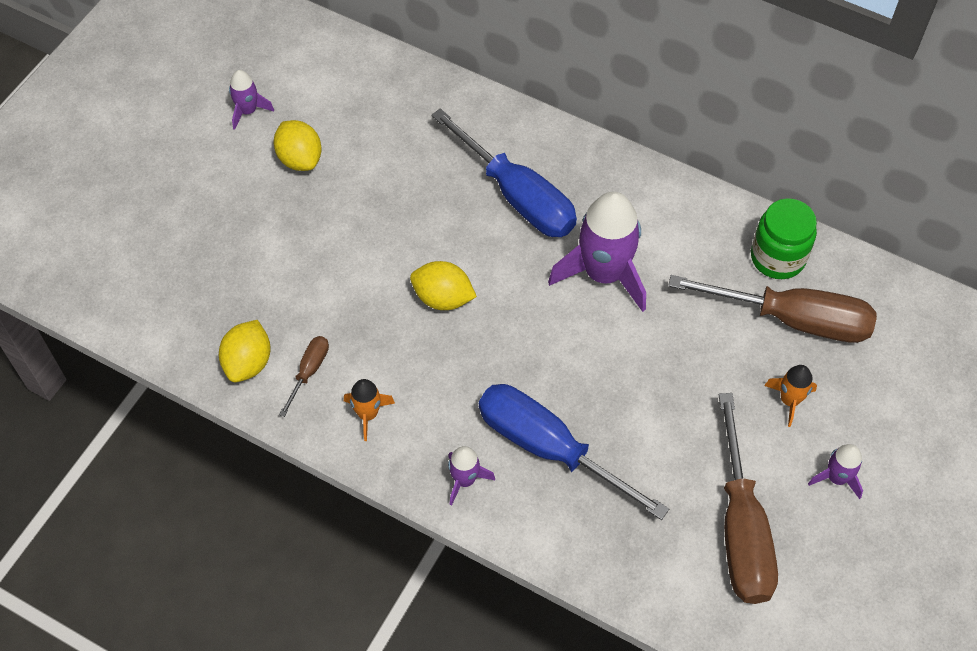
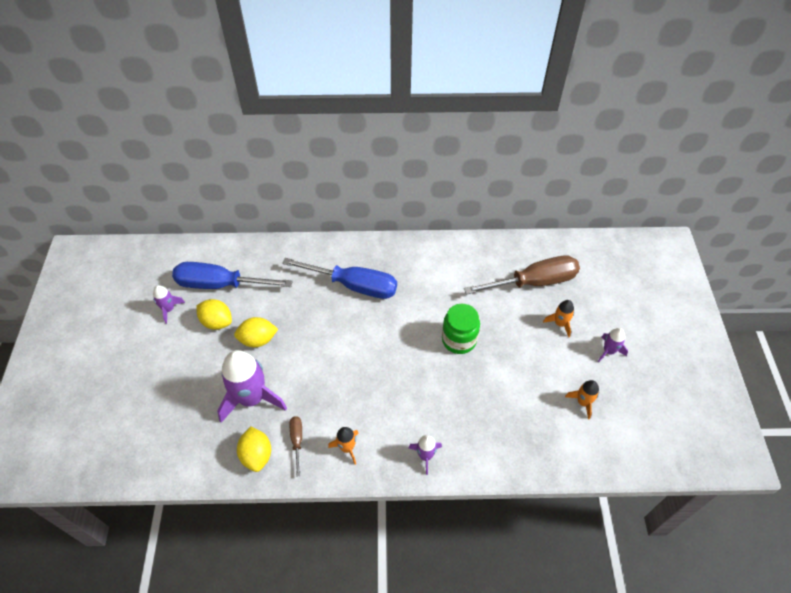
camera: 30 degrees left, 5 degrees down
yellow lemon [410,261,477,310] -> yellow lemon moved to [234,317,278,347]
blue screwdriver [479,384,669,520] -> blue screwdriver moved to [172,262,293,289]
purple rocket [548,192,646,312] -> purple rocket moved to [217,350,287,423]
brown screwdriver [718,393,778,604] -> orange rocket [565,380,599,419]
green jar [751,198,817,279] -> green jar moved to [442,304,480,354]

